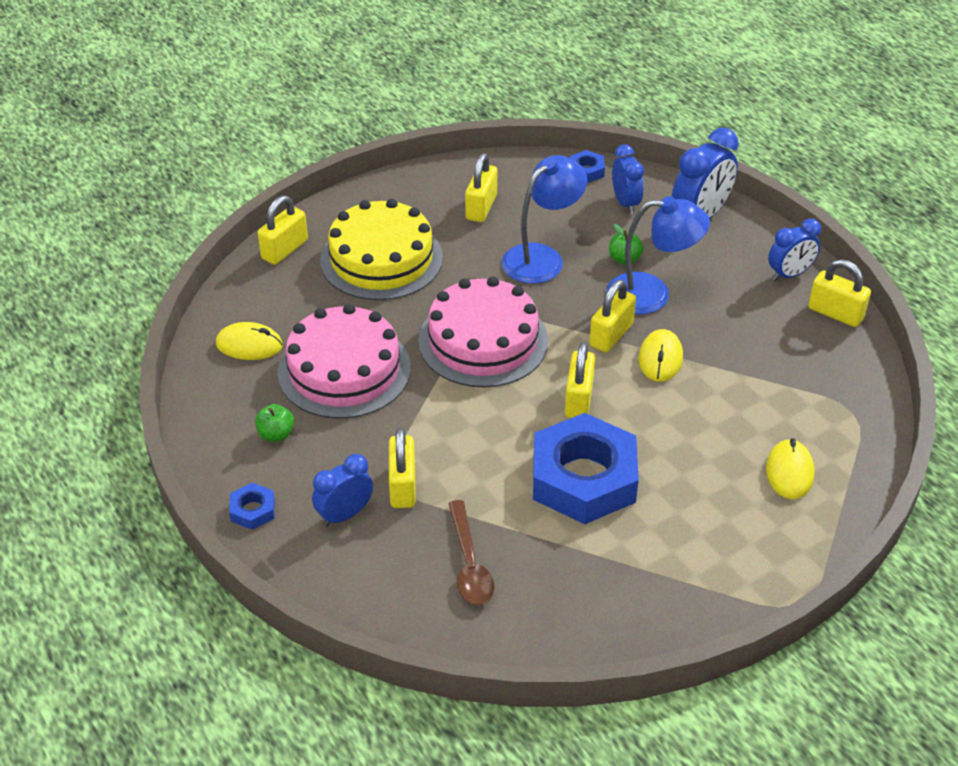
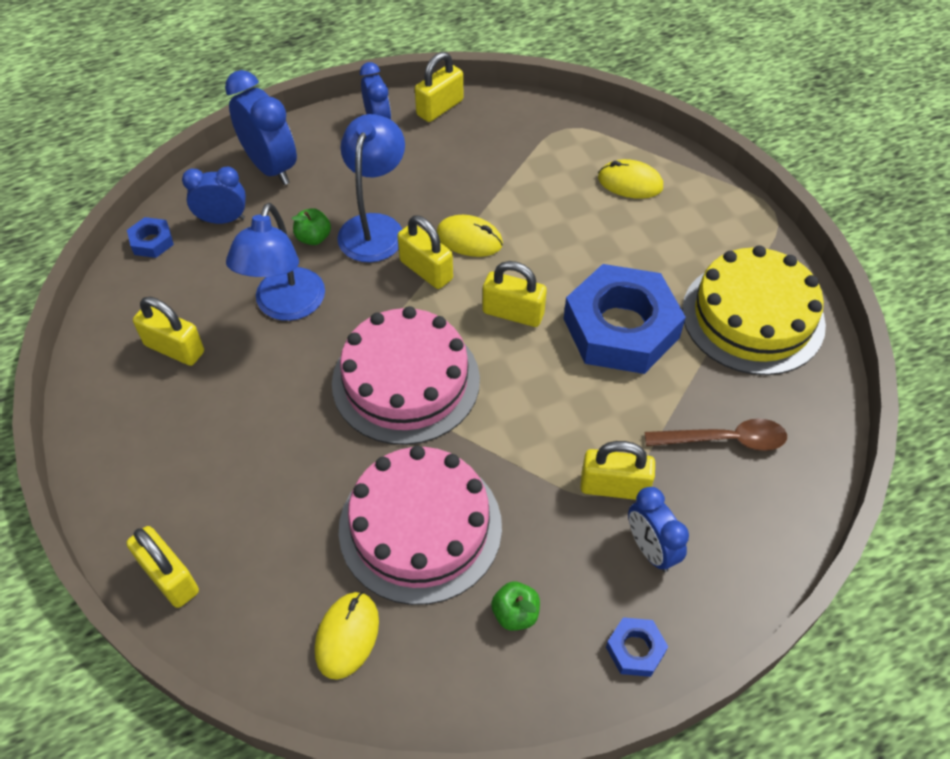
camera: 80 degrees left, 10 degrees up
yellow cake [320,199,443,300] -> yellow cake moved to [682,245,826,375]
blue lamp [502,155,587,284] -> blue lamp turned 135 degrees counterclockwise [226,203,325,321]

